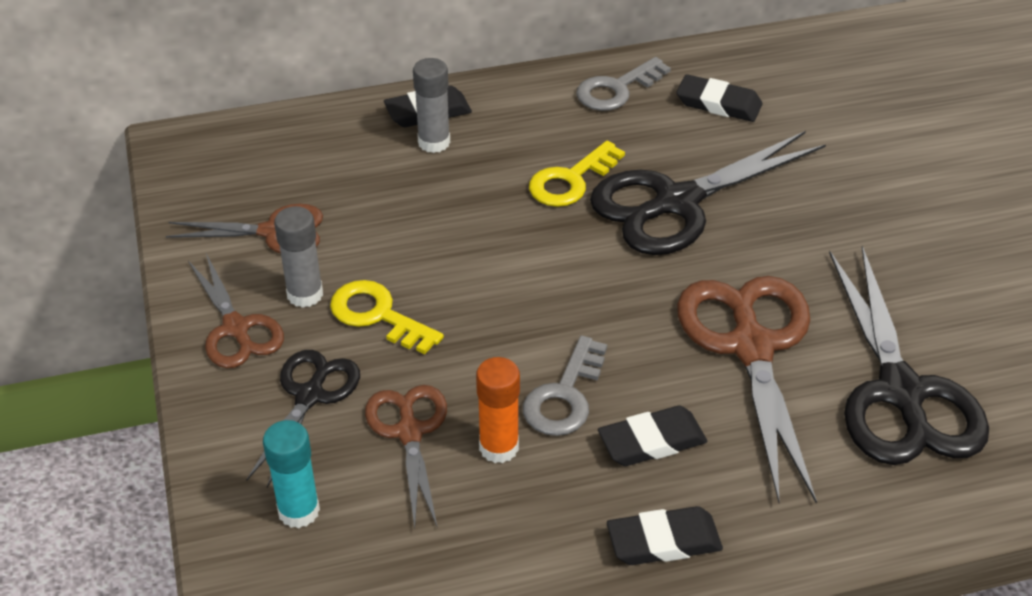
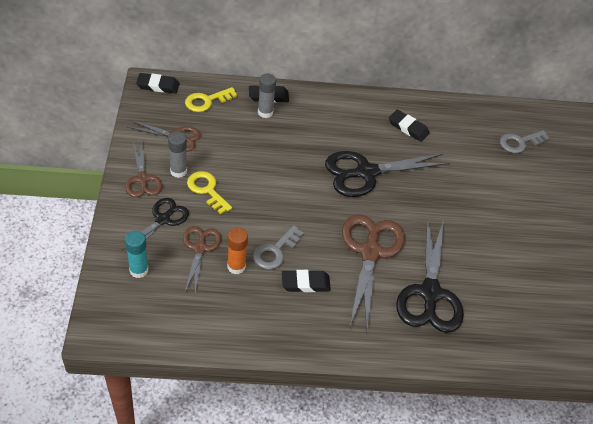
camera: 10 degrees right, 5 degrees up
yellow key [529,141,625,207] -> yellow key moved to [185,87,237,112]
grey key [576,57,671,111] -> grey key moved to [500,130,550,153]
black eraser [607,506,723,565] -> black eraser moved to [136,73,180,94]

